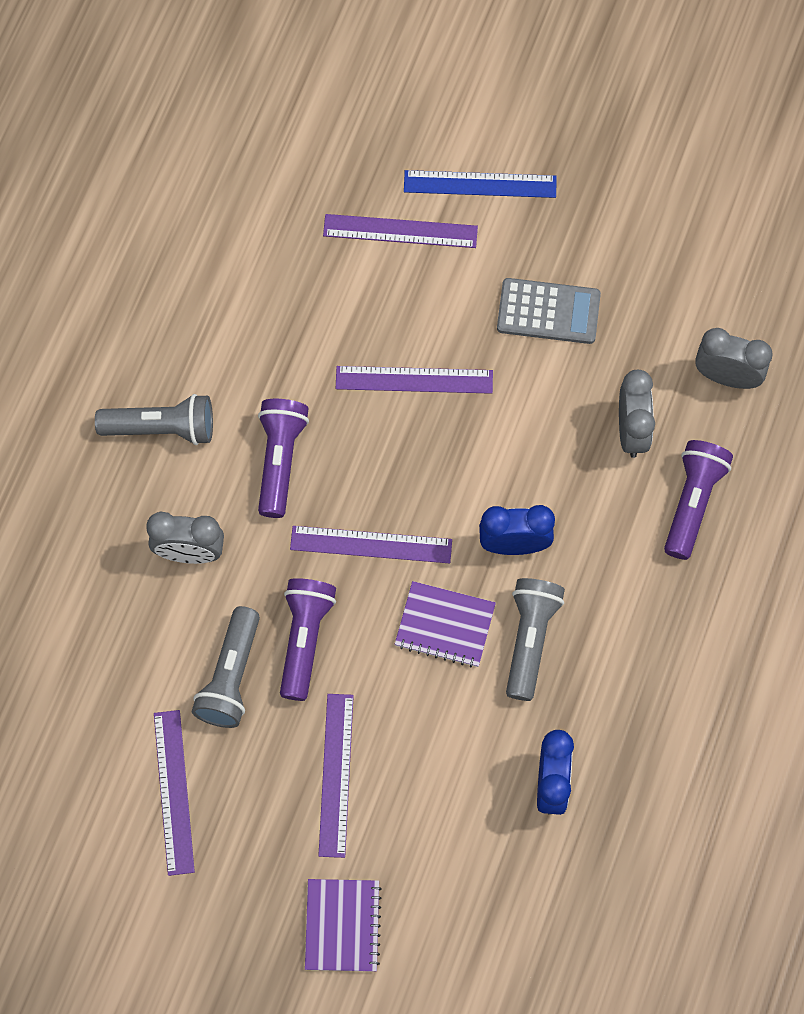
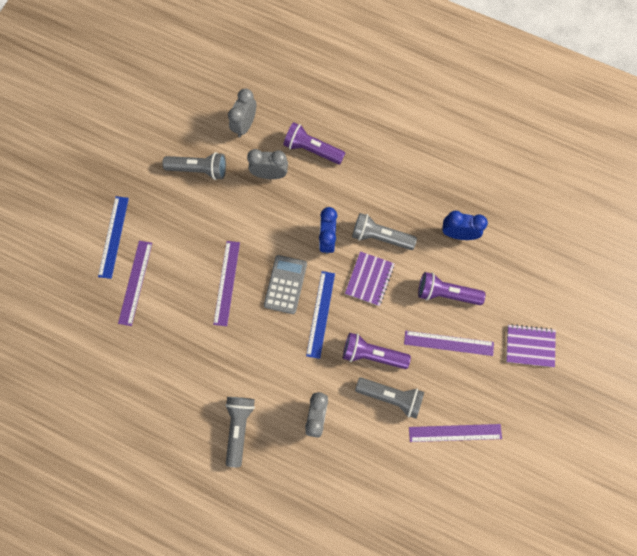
camera: 85 degrees left, 5 degrees up
purple flashlight [258,399,309,518] -> purple flashlight moved to [418,272,486,305]
purple ruler [290,526,452,563] -> blue ruler [306,271,335,359]
grey calculator [497,278,601,344] -> grey calculator moved to [264,255,307,314]
none -> grey flashlight [162,152,226,180]

